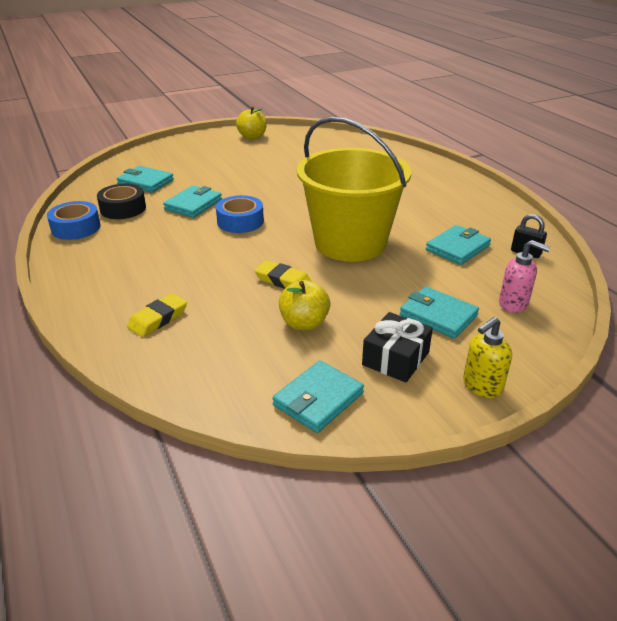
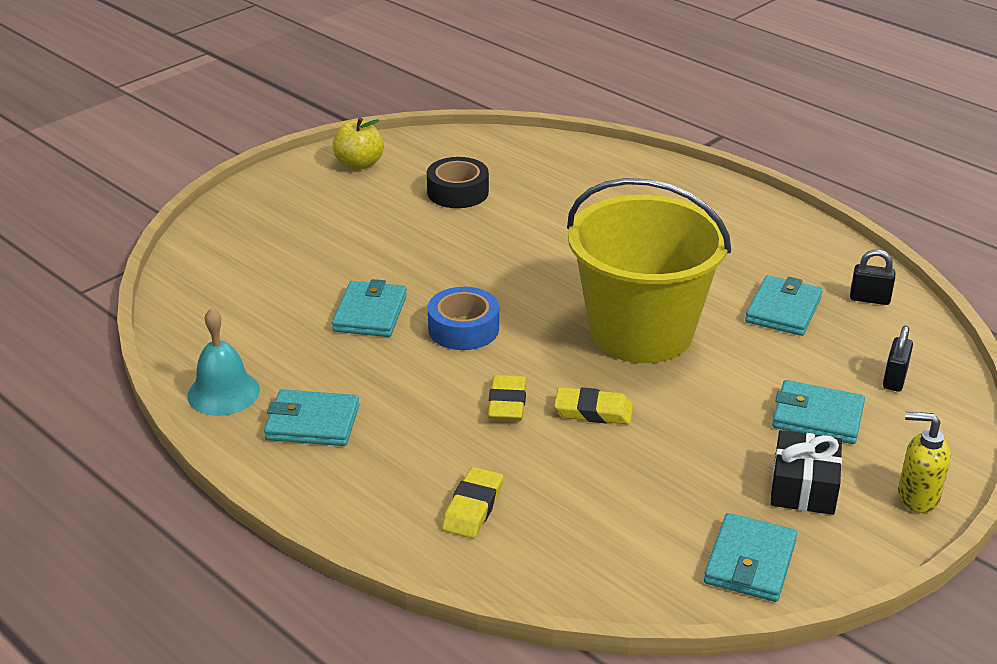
camera: 20 degrees left, 0 degrees up
blue tape [47,201,101,240] -> turquoise bell [187,308,260,416]
black tape [97,184,146,219] -> black tape moved to [427,157,489,208]
turquoise wallet [117,166,174,193] -> turquoise wallet moved to [264,389,359,446]
yellow apple [279,280,330,330] -> none
yellow soap dispenser [463,317,512,398] -> yellow soap dispenser turned 75 degrees clockwise [898,412,951,513]
pink soap dispenser [499,240,551,313] -> black padlock [883,326,913,392]
none -> yellow eraser [488,375,527,421]

